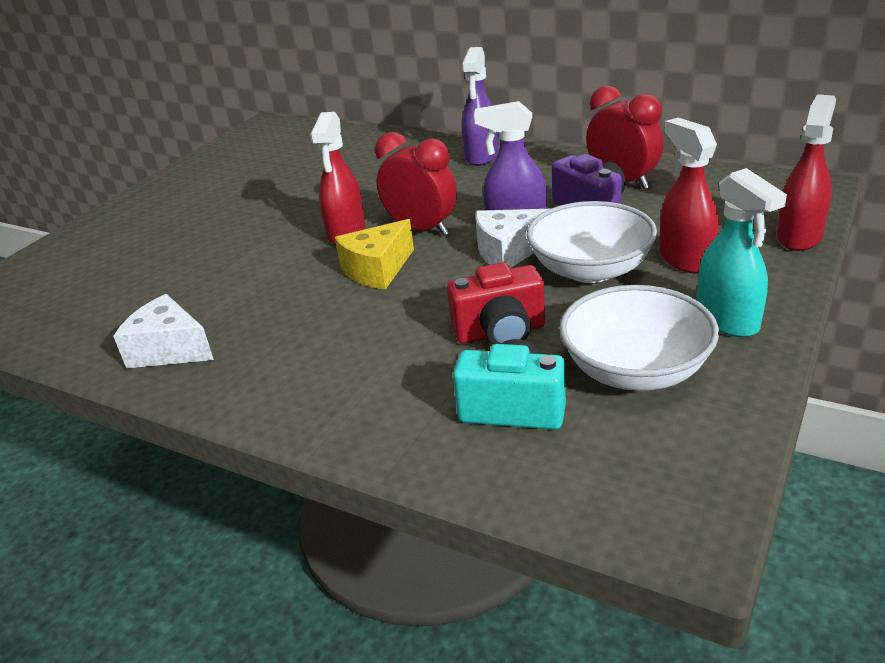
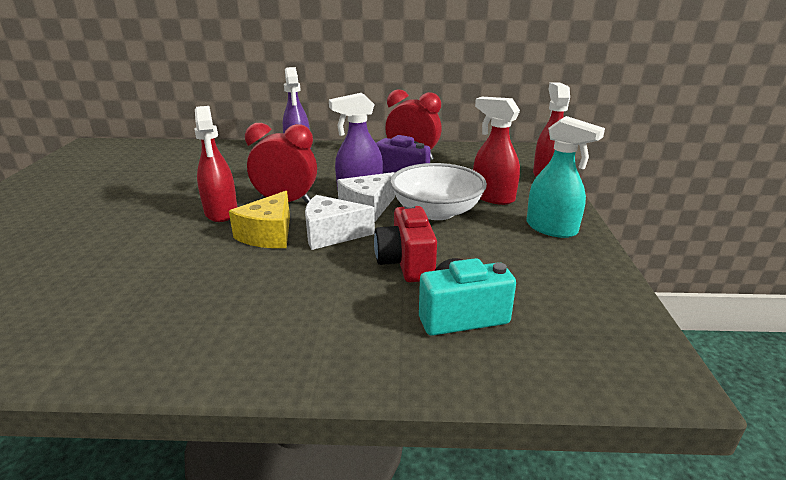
camera: 30 degrees left, 5 degrees down
white cheese [113,294,214,368] -> white cheese moved to [305,195,375,250]
red camera [447,262,545,345] -> red camera turned 120 degrees clockwise [374,203,437,282]
white bowl [560,285,719,391] -> none

